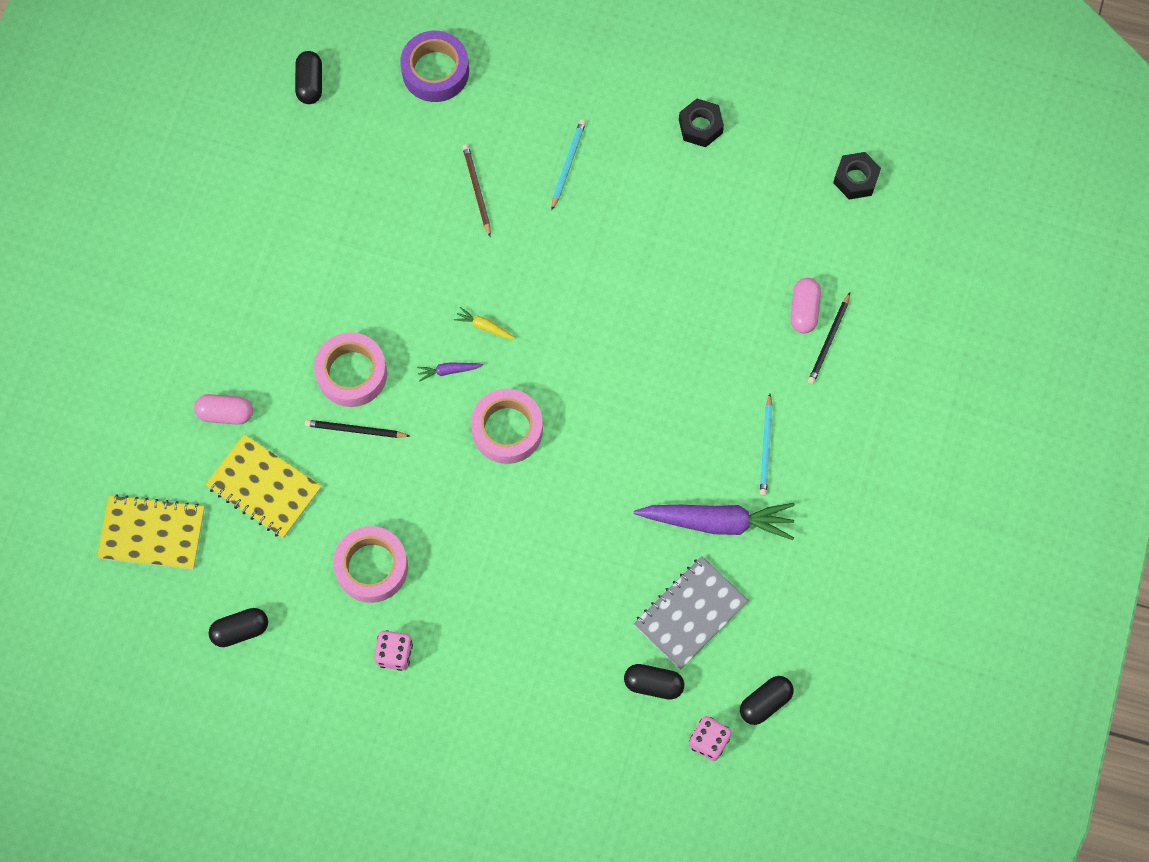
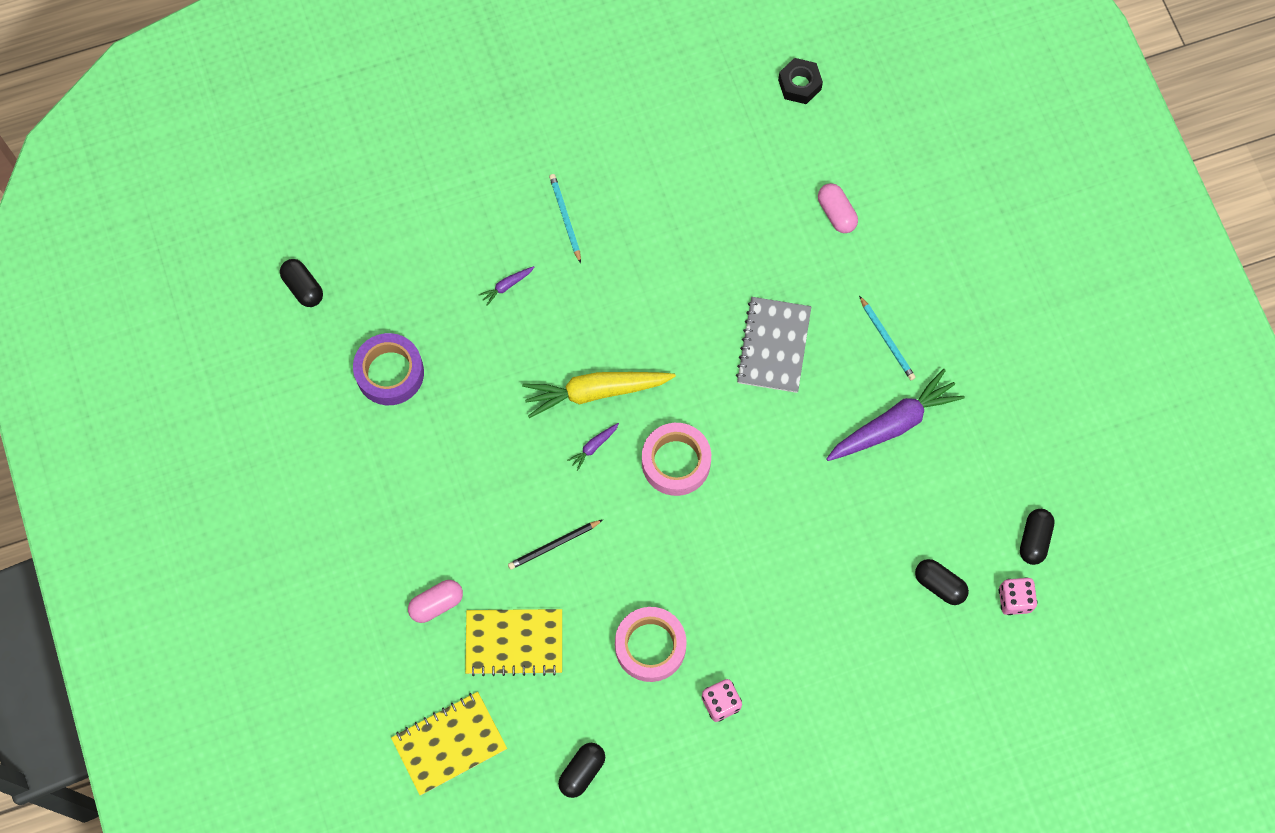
camera: 35 degrees left, 0 degrees up
pink tape [314,332,387,407] -> none
purple tape [400,31,469,102] -> purple tape moved to [353,333,424,405]
yellow carrot [454,307,516,339] -> yellow carrot [522,372,676,418], size x2.39
brown pencil [462,144,491,236] -> purple carrot [479,266,534,306]
black capsule [624,664,684,700] -> black capsule turned 60 degrees clockwise [915,559,969,605]
grey notebook [634,556,749,670] -> grey notebook moved to [736,297,811,393]
black nut [679,99,724,147] -> none
black pencil [808,293,850,384] -> none

